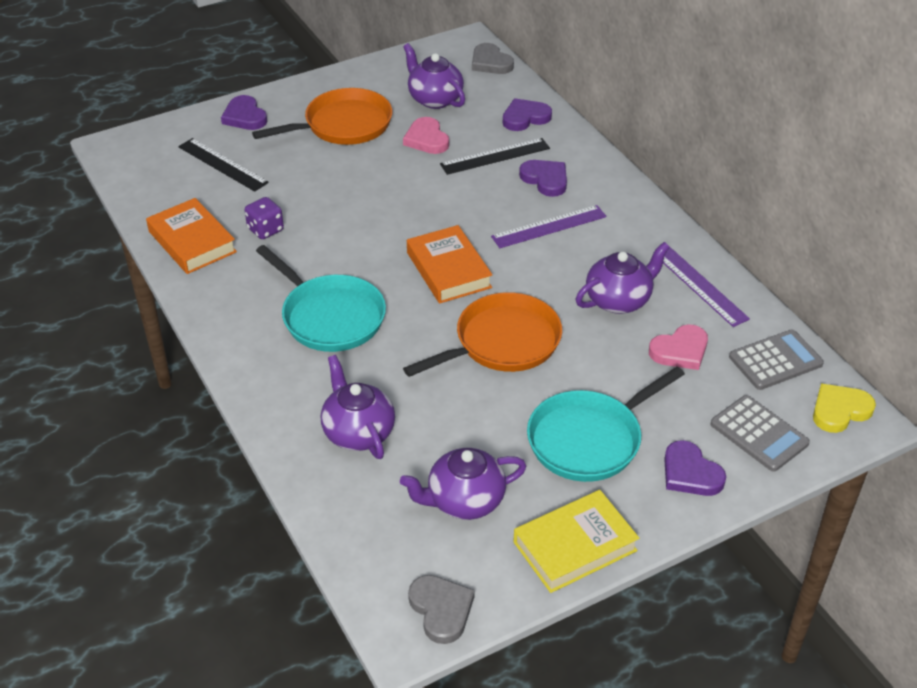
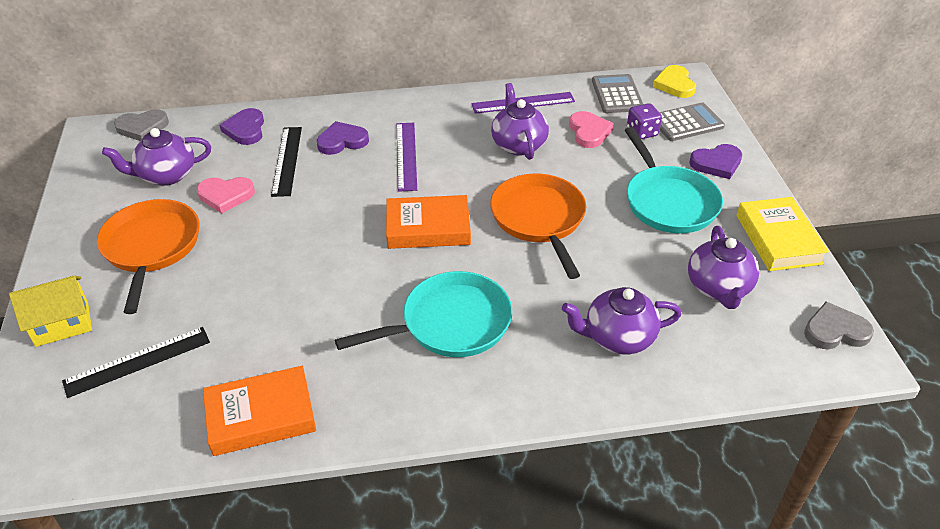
camera: 70 degrees left, 0 degrees up
purple heart [221,95,267,130] -> yellow house [9,275,92,347]
purple dice [245,197,284,239] -> purple dice moved to [627,103,662,139]

